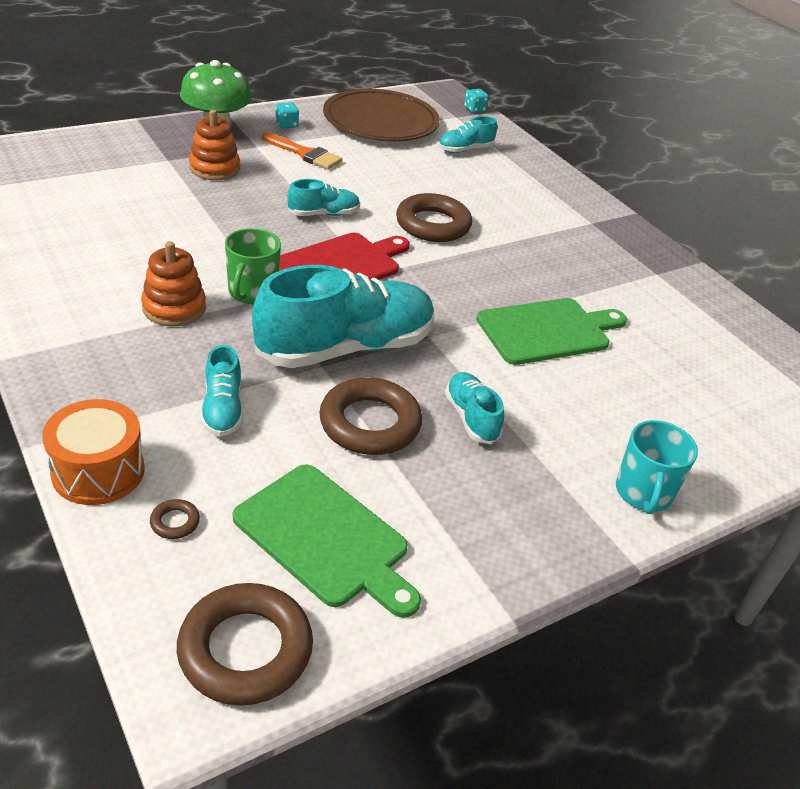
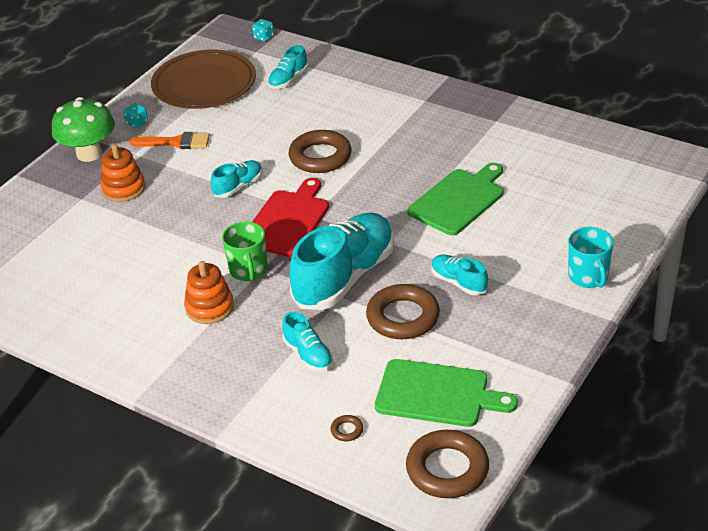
camera: 20 degrees left, 0 degrees up
orange drum [42,399,145,505] -> none

